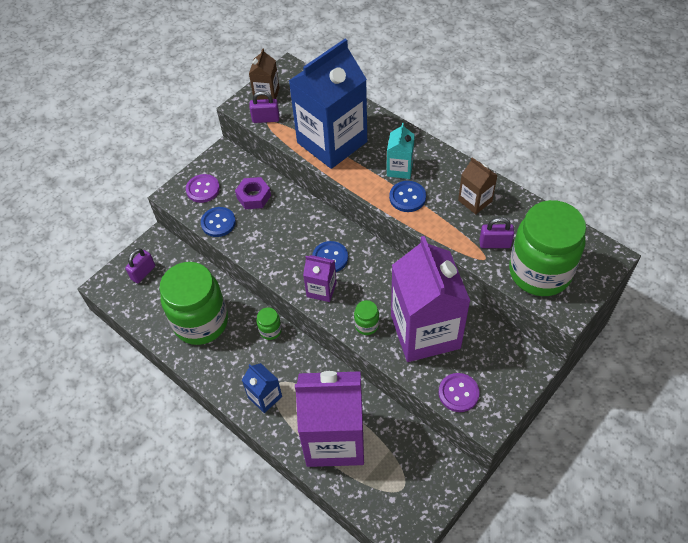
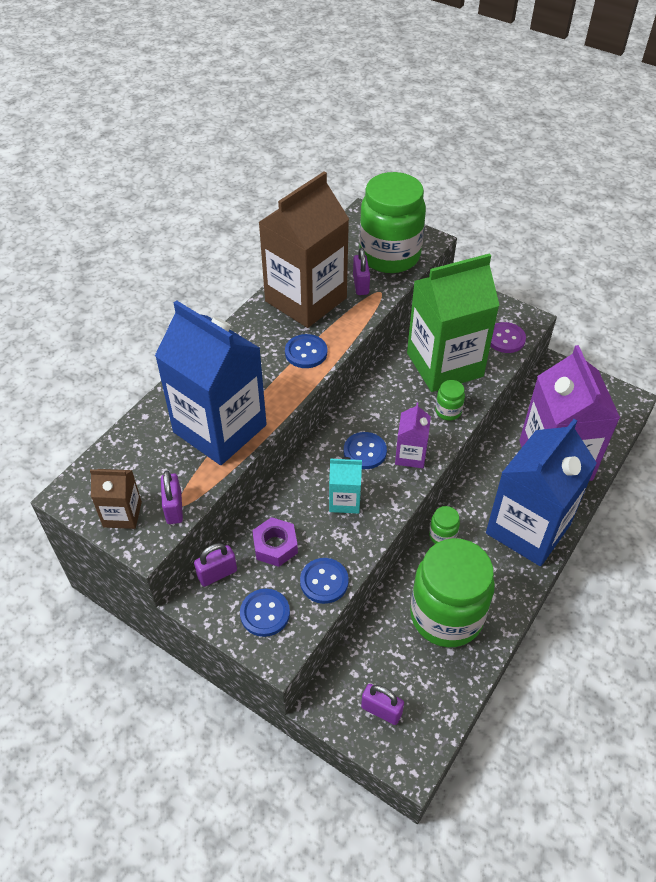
camera: 100 degrees left, 5 degrees down
purple button [186,174,220,203] -> blue button [240,589,290,637]
blue carton [242,363,282,413] -> blue carton [486,419,597,566], size x2.20
turquoise carton [387,123,415,179] -> turquoise carton moved to [329,457,362,514]
purple carton [391,236,470,362] -> green carton [407,253,500,392]
brown carton [458,157,498,214] -> brown carton [258,172,349,328], size x2.20
none -> purple padlock [194,543,237,587]

